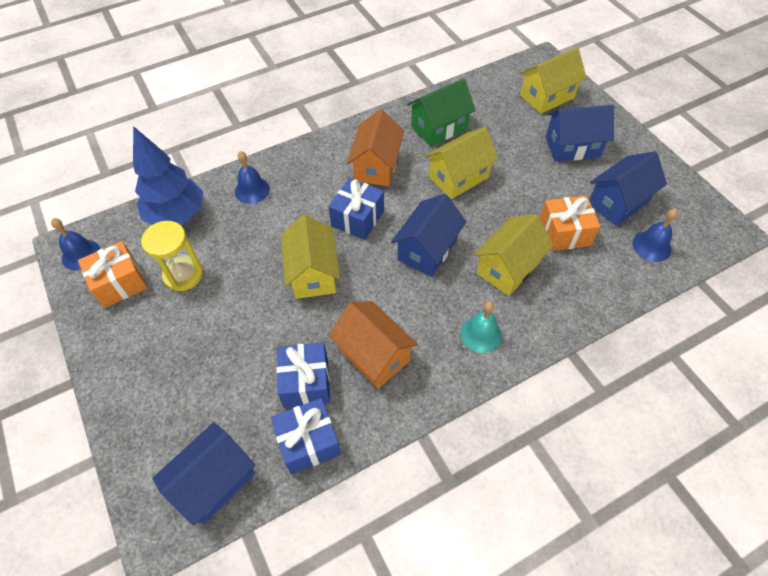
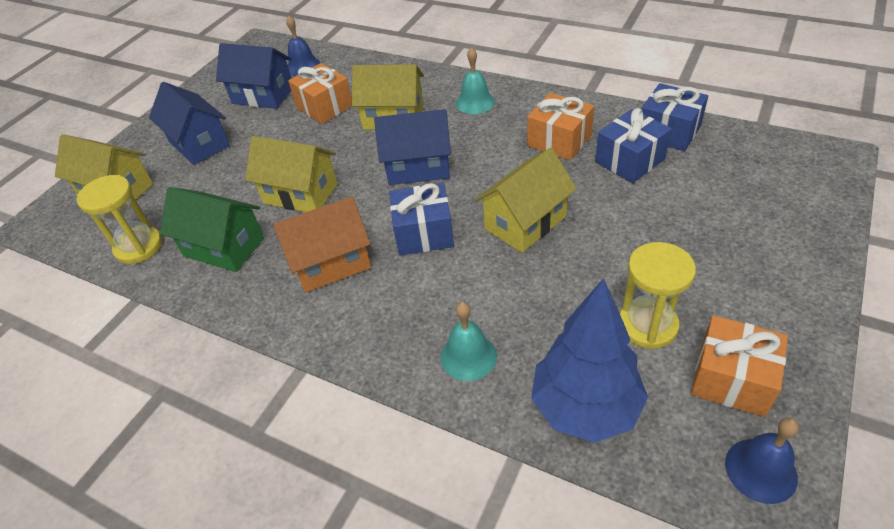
camera: 120 degrees left, 10 degrees down
blue house [152,422,255,526] -> none
blue bell [235,151,270,204] -> turquoise bell [440,302,497,381]
orange house [329,301,418,389] -> orange gift [527,93,594,160]
none -> yellow hourglass [77,175,162,264]

